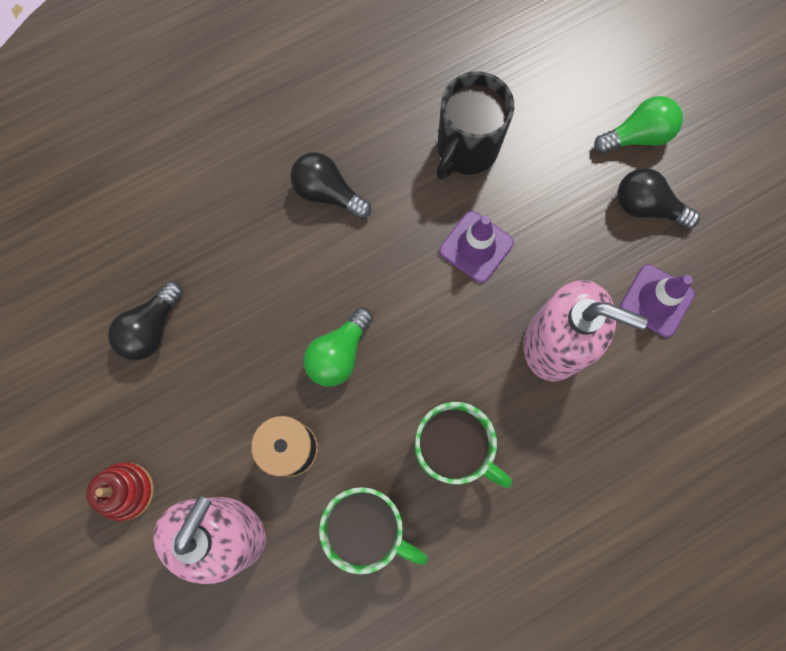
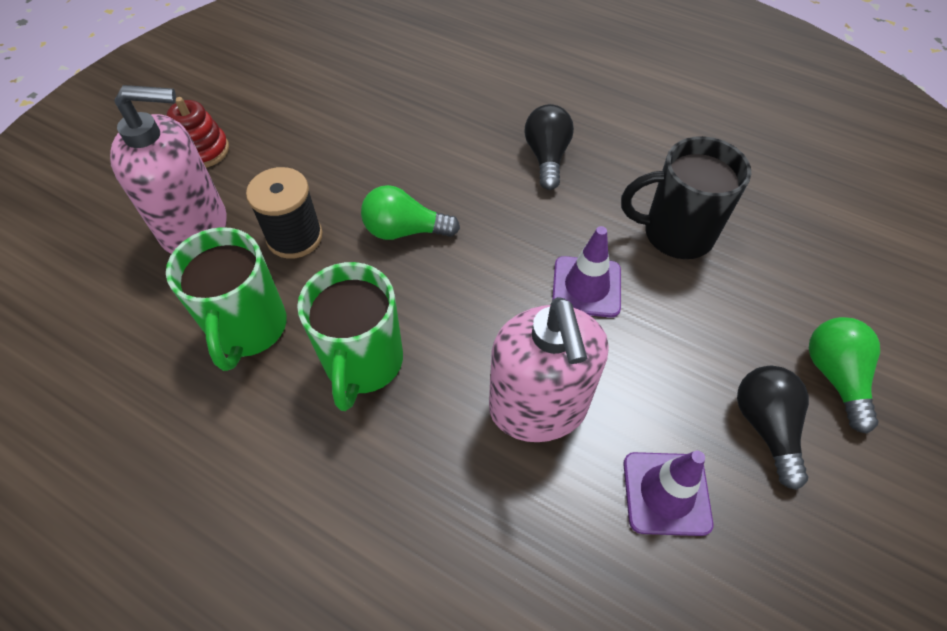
camera: 60 degrees right, 20 degrees down
black light bulb [108,281,183,360] -> none
green light bulb [594,96,683,154] -> green light bulb turned 135 degrees counterclockwise [809,317,880,434]

